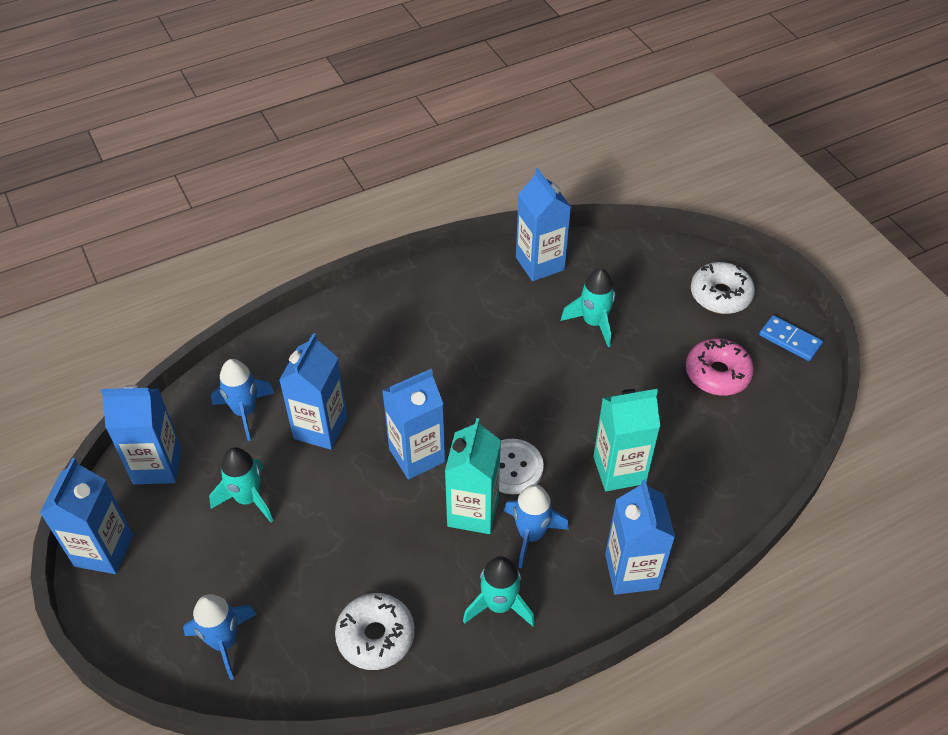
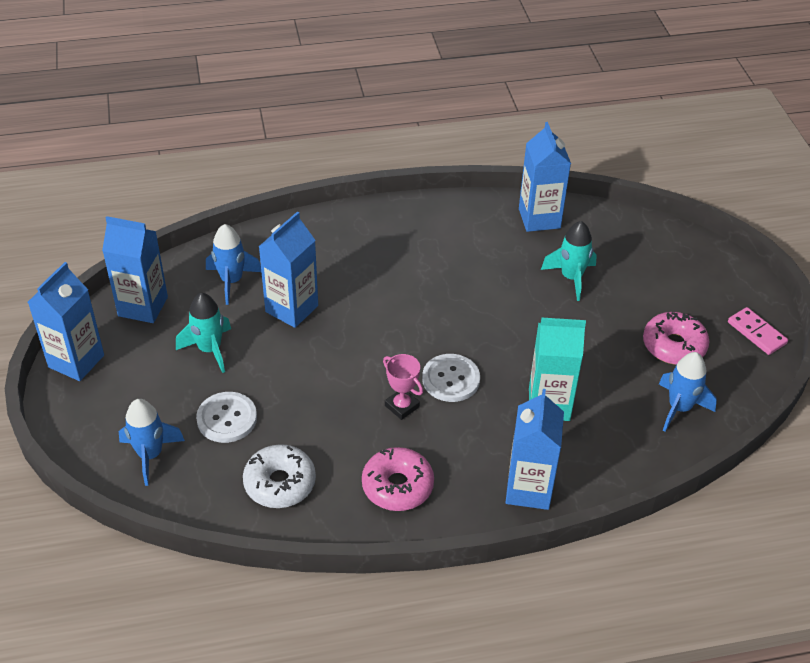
camera: 15 degrees right, 5 degrees down
blue carton [382,369,445,479] -> none
turquoise carton [445,418,501,534] -> pink trophy [383,354,423,420]
turquoise rocket [463,556,535,627] -> pink donut [362,447,434,511]
blue rocket [504,484,569,569] -> blue rocket moved to [659,352,717,432]
white donut [691,262,755,314] -> none
blue domino [759,315,823,361] -> pink domino [728,307,788,355]
none -> white button [196,392,257,443]

